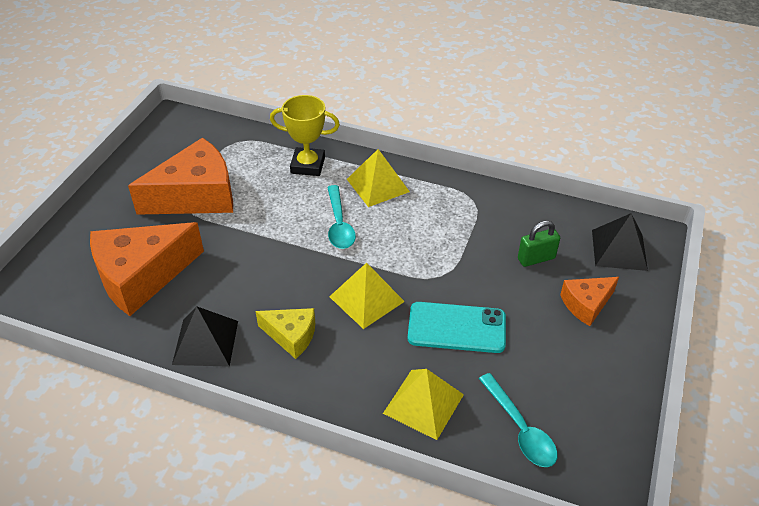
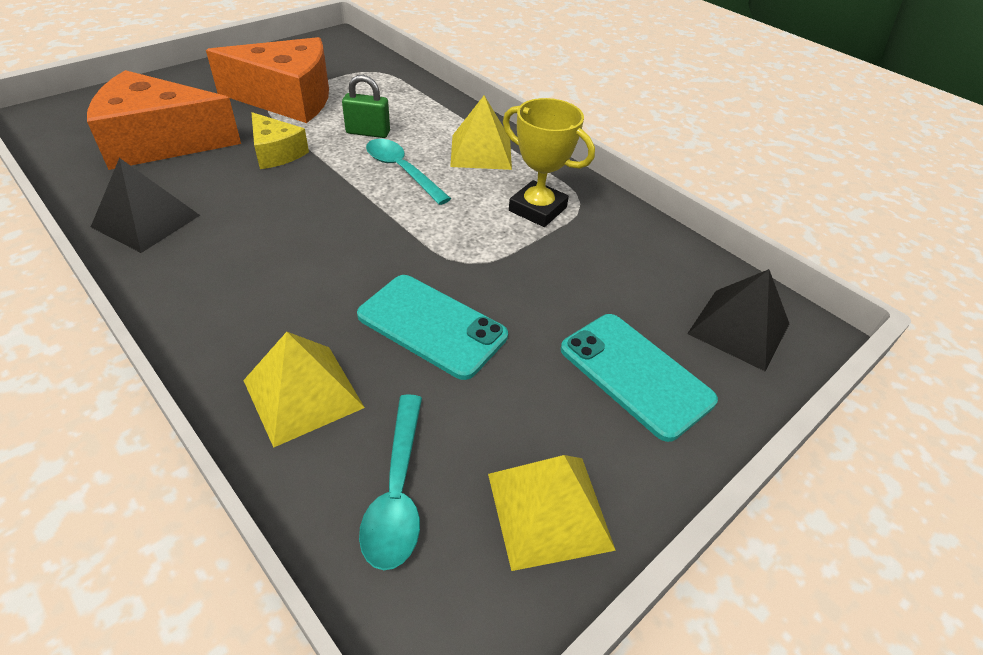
camera: 25 degrees right, 0 degrees up
yellow cheese [256,308,315,359] -> yellow cheese moved to [252,112,309,169]
yellow trophy [270,95,340,176] -> yellow trophy moved to [503,98,595,227]
turquoise spoon [327,185,356,249] -> turquoise spoon turned 120 degrees clockwise [366,139,451,205]
yellow pyramid [329,263,405,329] -> yellow pyramid moved to [488,455,616,571]
green padlock [518,221,560,267] -> green padlock moved to [342,75,390,138]
orange cheese [560,277,619,326] -> turquoise phone [561,314,718,442]

